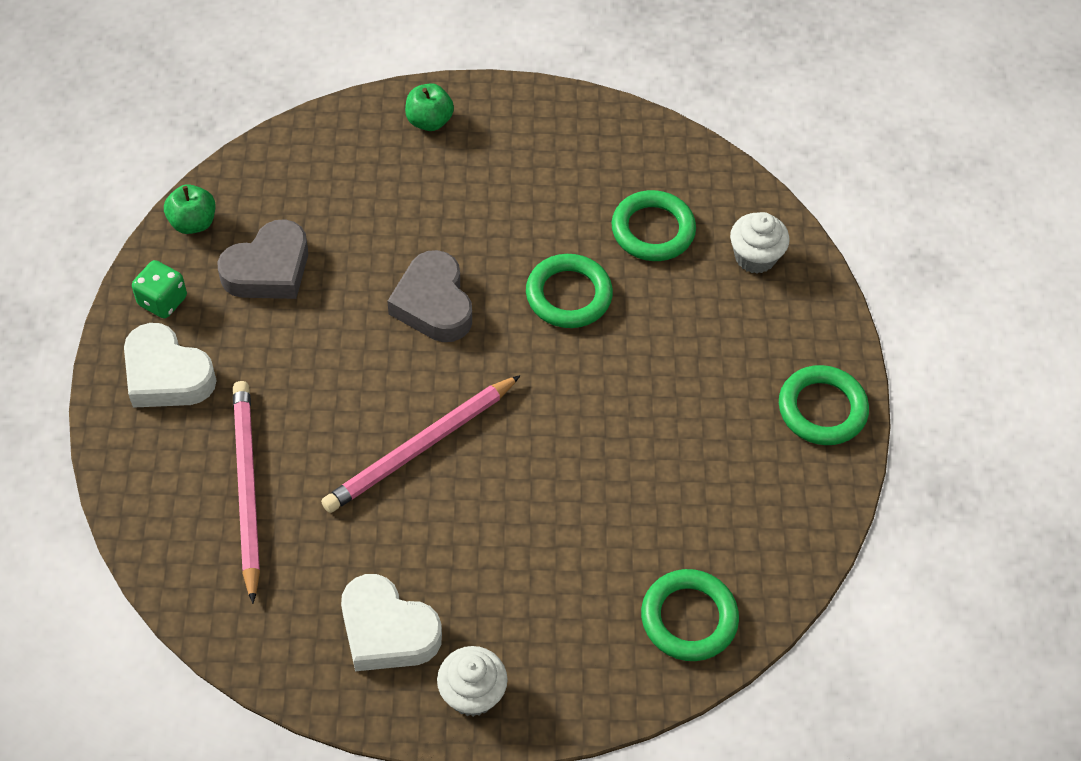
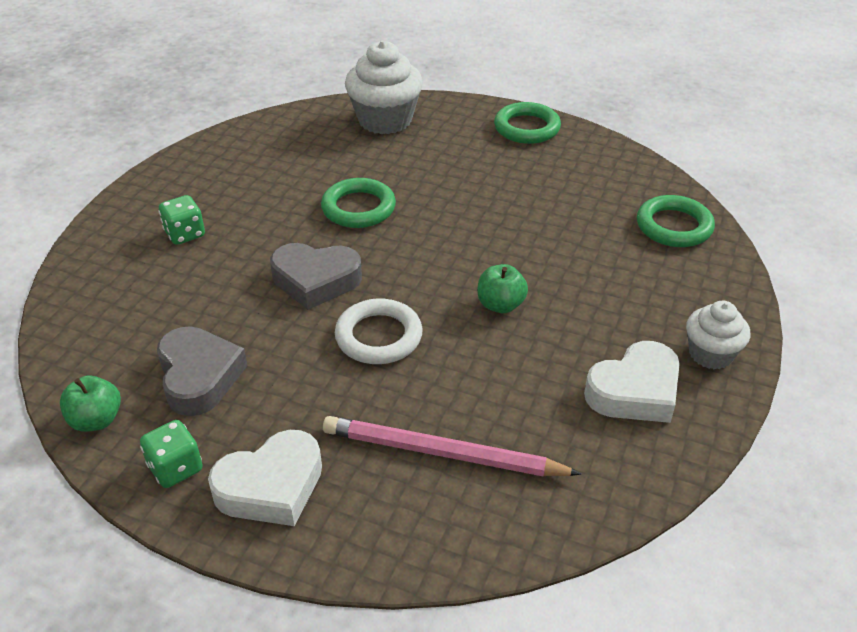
camera: 65 degrees left, 15 degrees down
pink pencil [321,375,521,513] -> none
green apple [405,83,454,131] -> green apple moved to [477,264,528,313]
green ring [611,190,696,261] -> none
white cupcake [730,212,790,274] -> white cupcake [345,40,423,134], size x1.68
none -> green dice [159,195,205,245]
none -> white ring [335,298,423,364]

